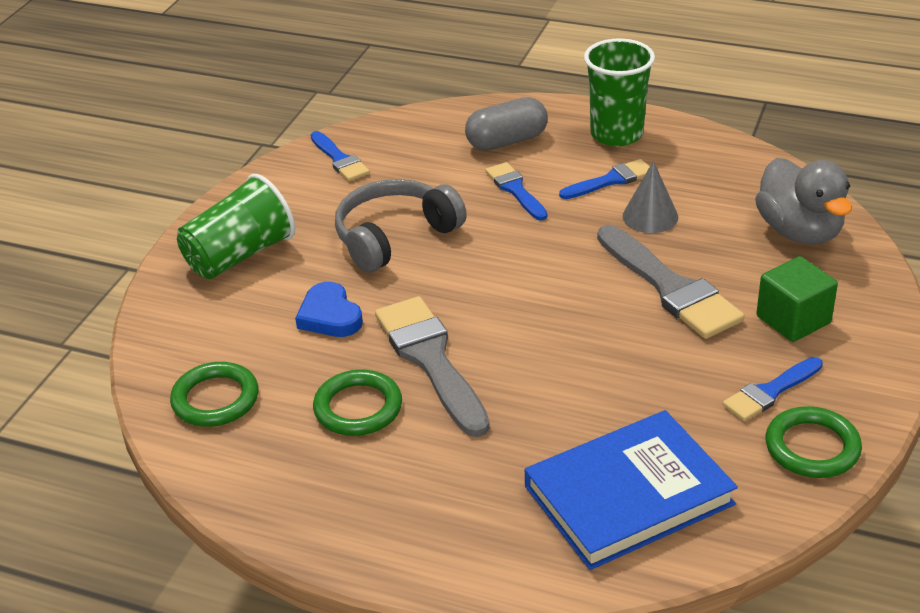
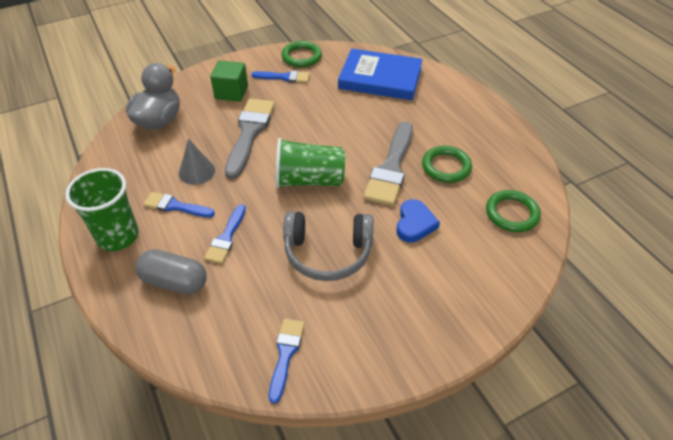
camera: 140 degrees left, 10 degrees up
green cup [177,174,295,279] -> green cup moved to [276,138,345,188]

